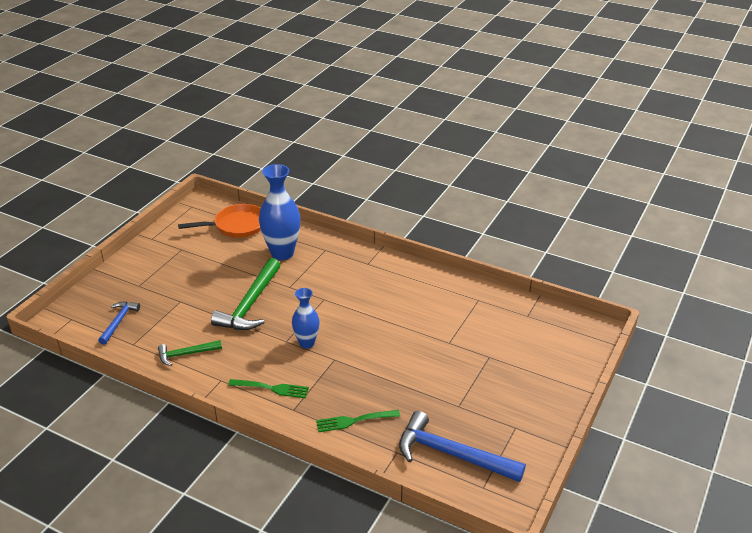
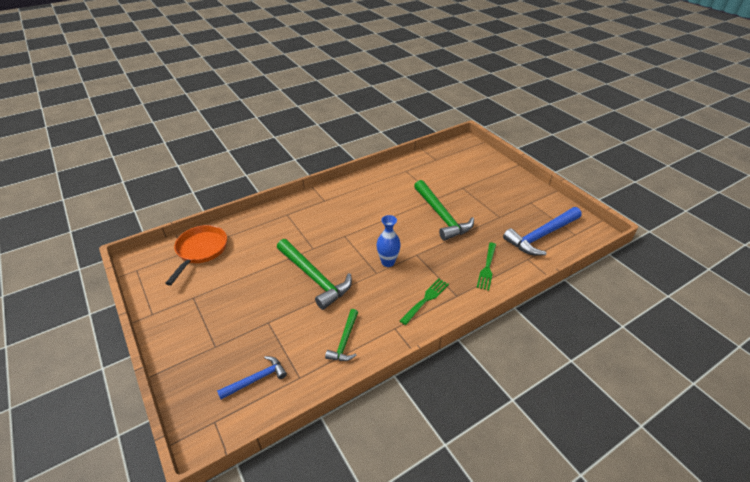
camera: 60 degrees left, 5 degrees up
blue hammer [98,302,140,345] -> blue hammer turned 105 degrees clockwise [217,356,287,399]
blue vase [259,164,301,260] -> none
none -> green hammer [414,180,474,241]

